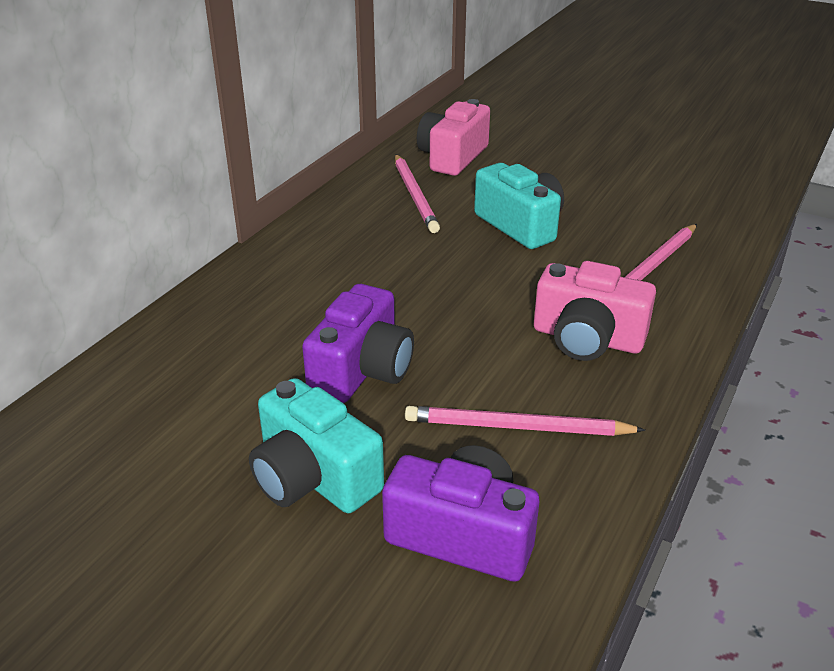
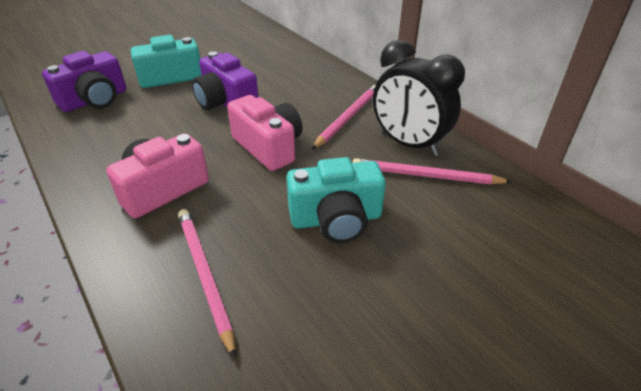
camera: 115 degrees right, 5 degrees up
pink pencil [405,406,645,436] -> pink pencil moved to [312,85,376,149]
pink camera [417,99,490,176] -> pink camera moved to [227,95,303,171]
none -> black clock [373,40,465,156]

